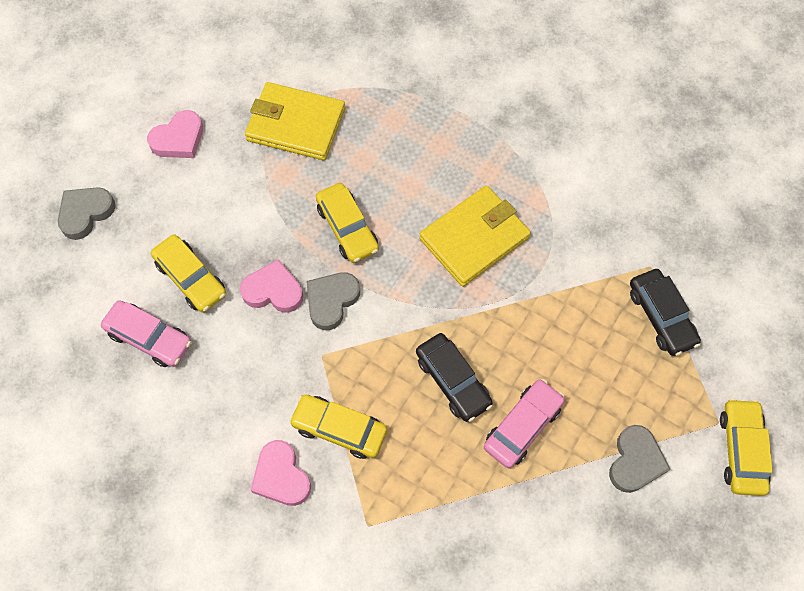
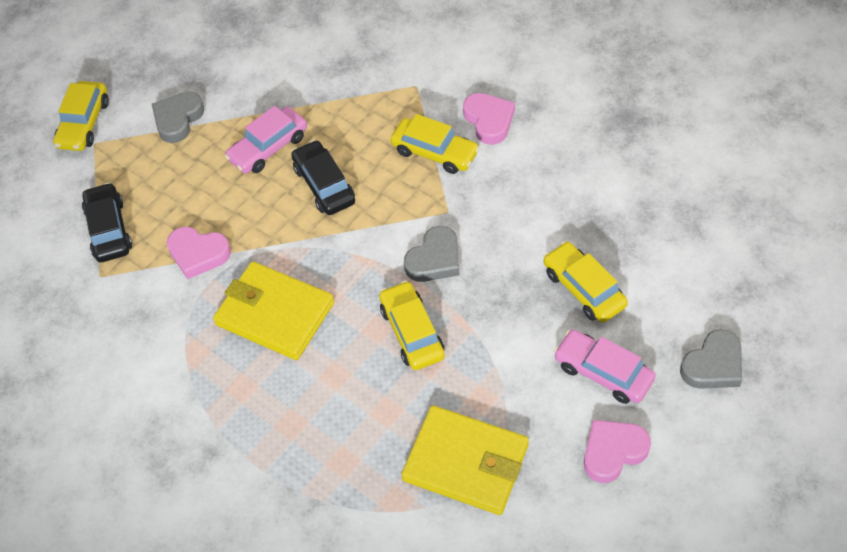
camera: 170 degrees left, 10 degrees down
pink car [101,300,191,367] -> pink car moved to [554,330,656,404]
pink heart [240,259,303,313] -> pink heart moved to [167,227,231,279]
yellow wallet [419,186,531,287] -> yellow wallet turned 60 degrees clockwise [213,261,334,360]

